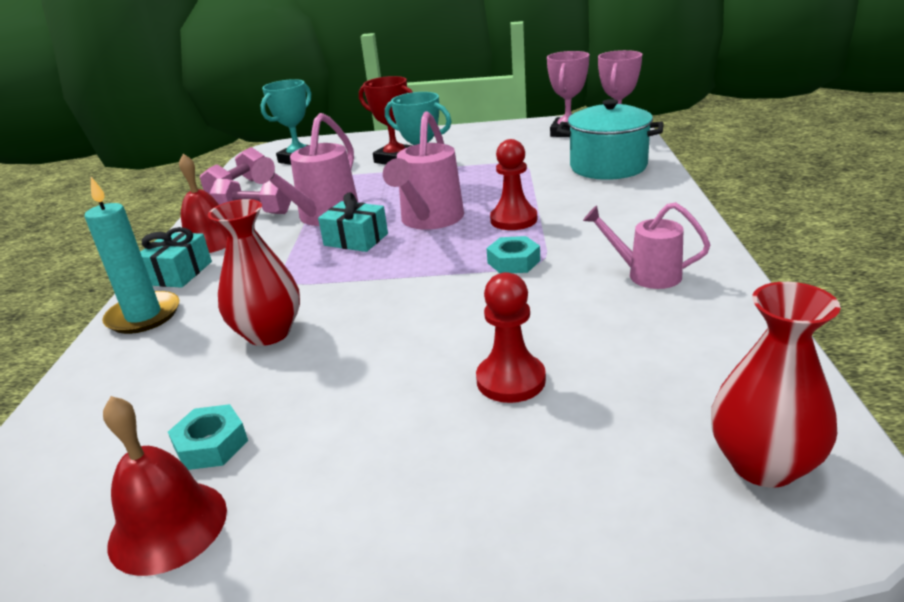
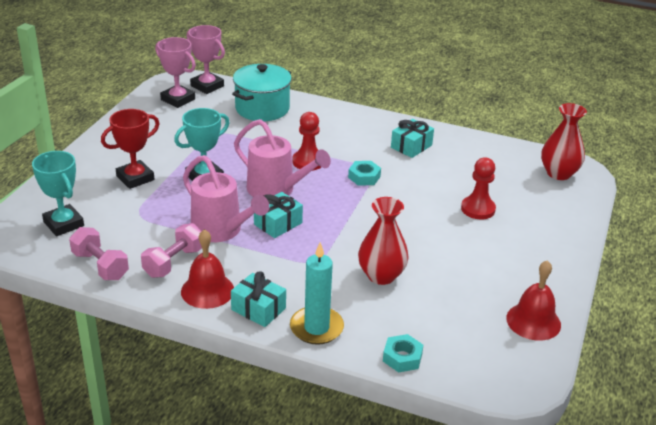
camera: 75 degrees left, 5 degrees up
turquoise nut [168,404,248,470] -> turquoise nut moved to [383,334,423,373]
pink watering can [583,202,710,289] -> turquoise gift [391,119,434,158]

